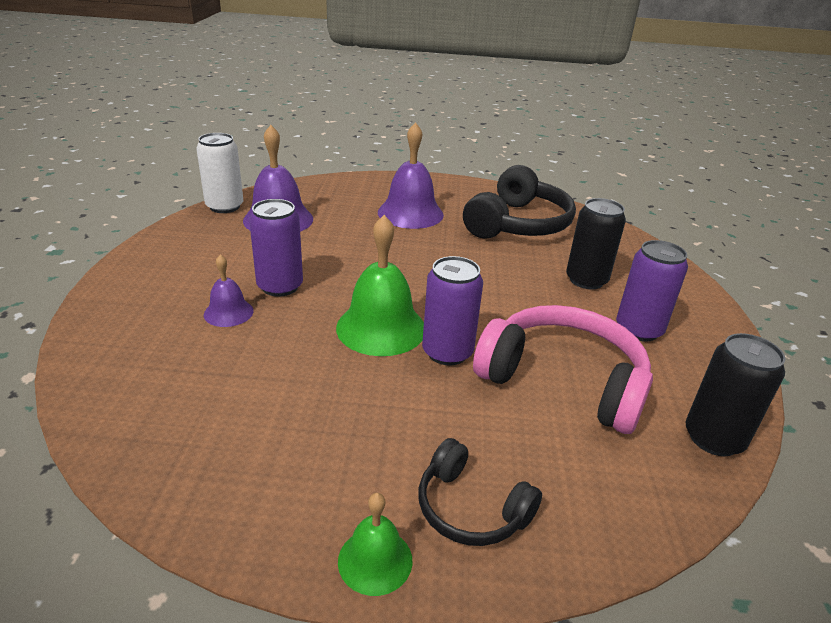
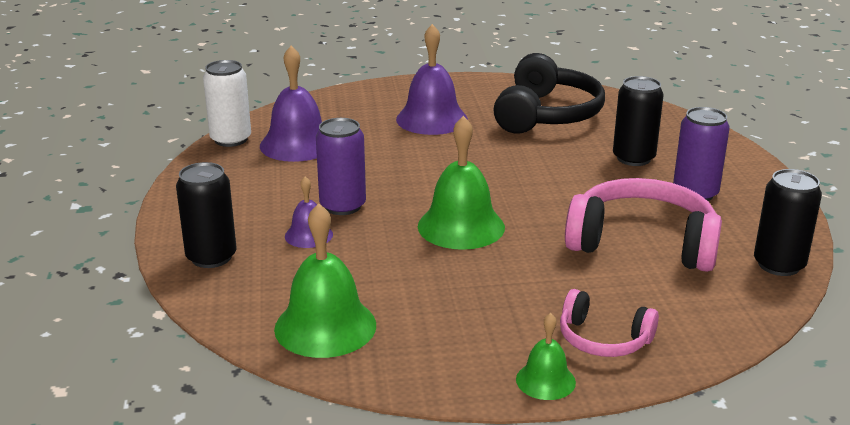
camera: 10 degrees left, 5 degrees down
black headphones [419,438,542,546] -> pink headphones [560,289,659,357]
purple can [422,256,483,366] -> none
none -> black can [176,162,237,268]
none -> green bell [274,203,376,358]

